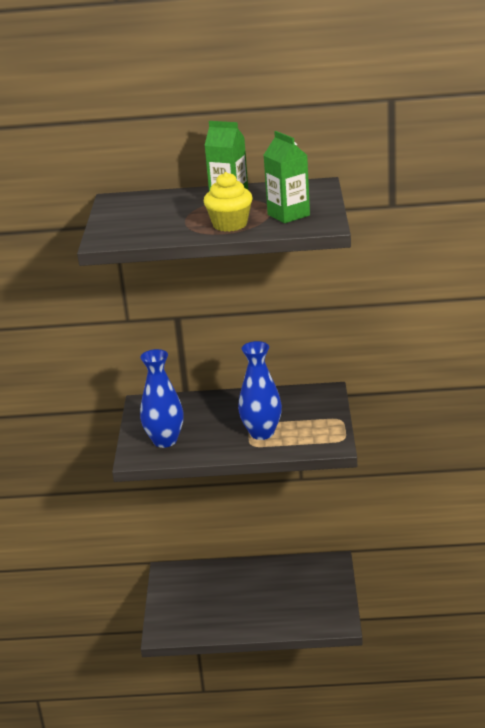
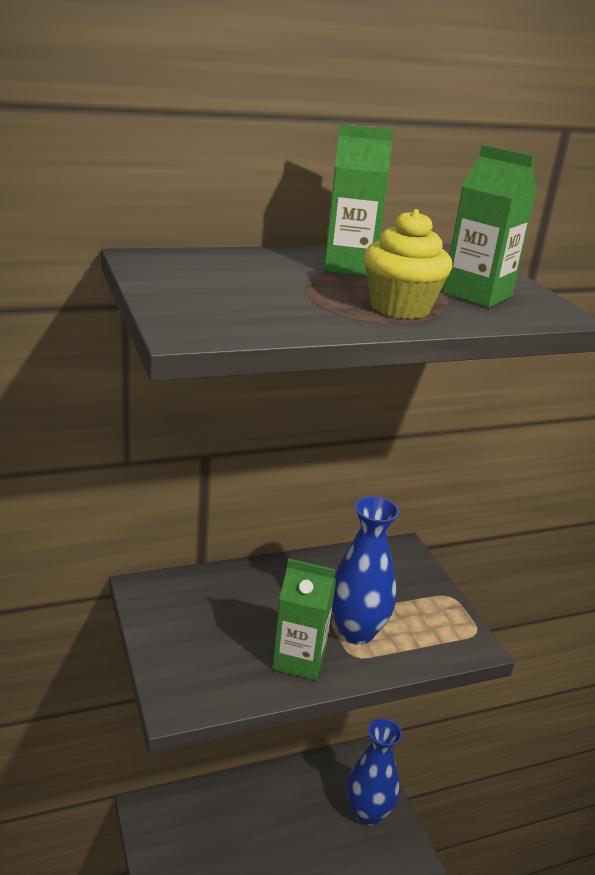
camera: 25 degrees left, 0 degrees up
blue vase [140,349,184,448] -> blue vase moved to [347,718,402,826]
none -> green carton [272,559,336,680]

